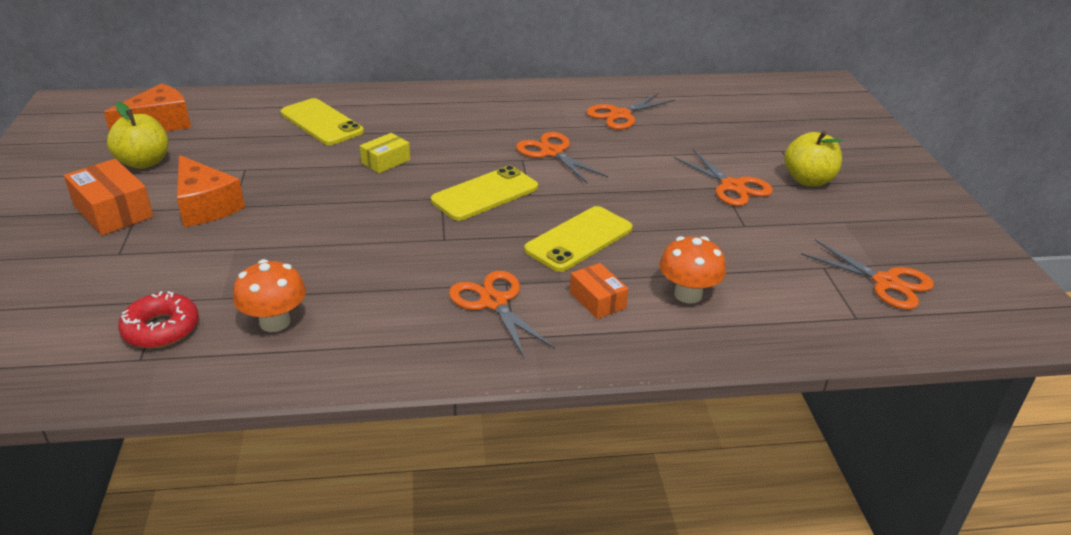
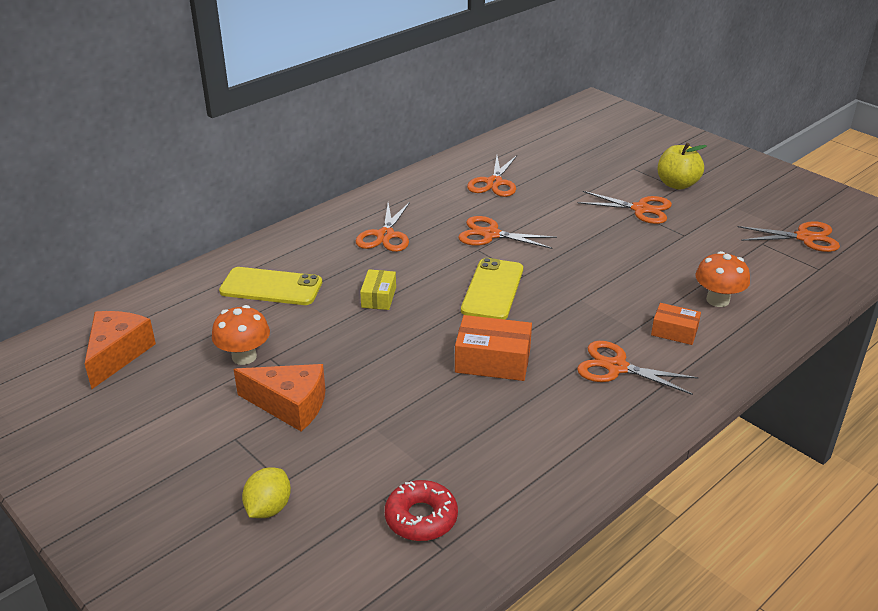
camera: 35 degrees left, 0 degrees up
orange box [64,159,153,235] -> orange box moved to [455,315,532,381]
yellow apple [107,102,168,169] -> none
orange mushroom [233,259,306,332] -> orange mushroom moved to [212,305,270,365]
yellow phone [524,206,633,272] -> none
none -> yellow lemon [242,467,291,518]
none -> orange scissors [356,202,410,252]

